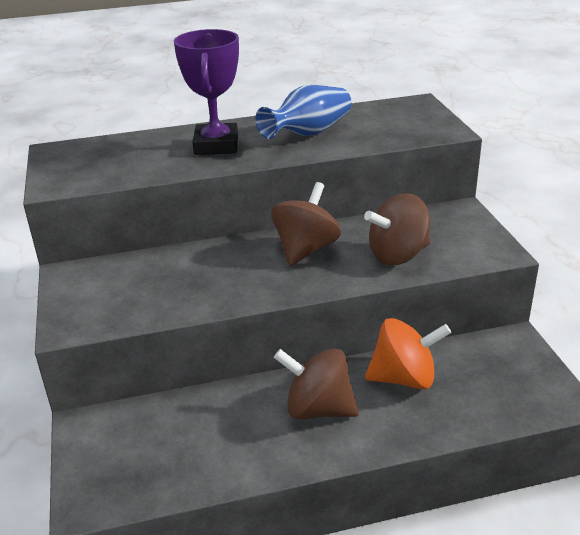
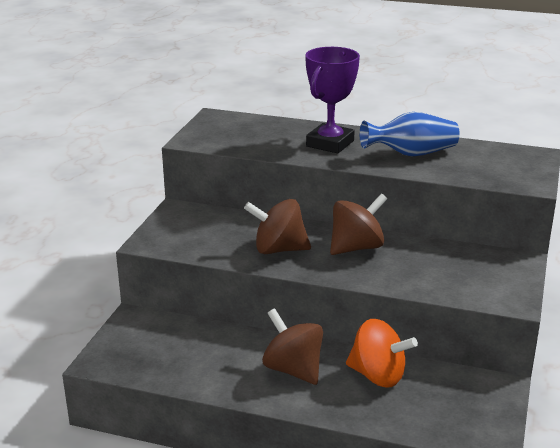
camera: 30 degrees right, 5 degrees down
brown spinning top [364,193,430,265] -> brown spinning top moved to [244,199,311,254]

